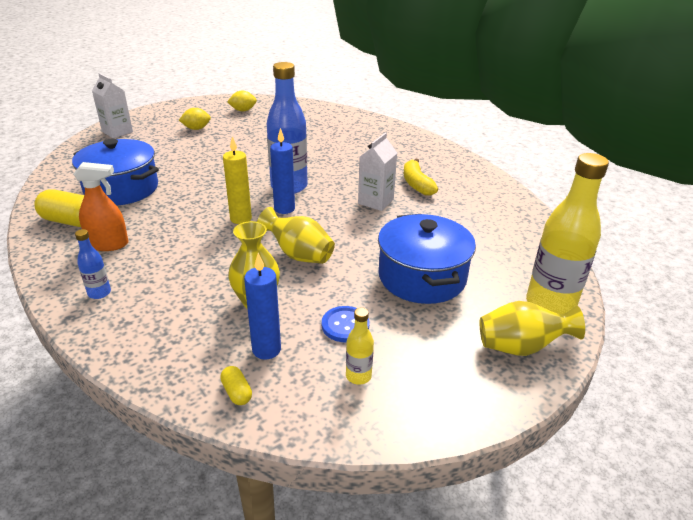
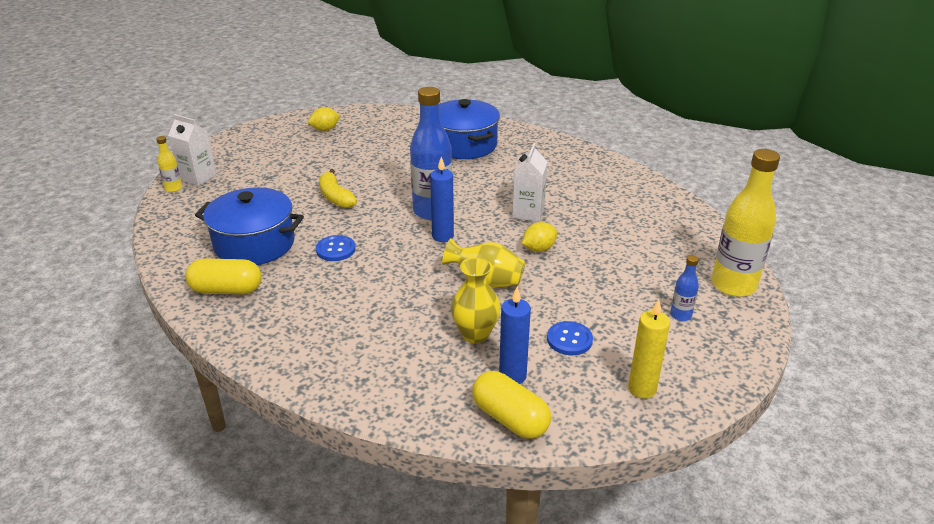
camera: 15 degrees left, 0 degrees up
orange spray bottle [73,162,128,251] -> none
blue bottle [75,229,111,299] -> blue bottle moved to [670,255,699,321]
yellow lemon [179,108,211,130] -> yellow lemon moved to [522,222,557,252]
yellow capsule [220,366,252,405] -> yellow capsule [472,371,551,439], size x2.05
yellow candle [223,136,252,224] -> yellow candle moved to [628,299,670,399]
yellow bottle [346,308,374,385] -> yellow bottle moved to [156,136,182,192]
blue pot [378,214,476,304] -> blue pot moved to [439,99,500,159]
yellow banana [404,159,438,195] -> yellow banana moved to [319,169,357,208]
yellow vase [480,301,585,356] -> none
none -> blue button [316,235,356,261]

